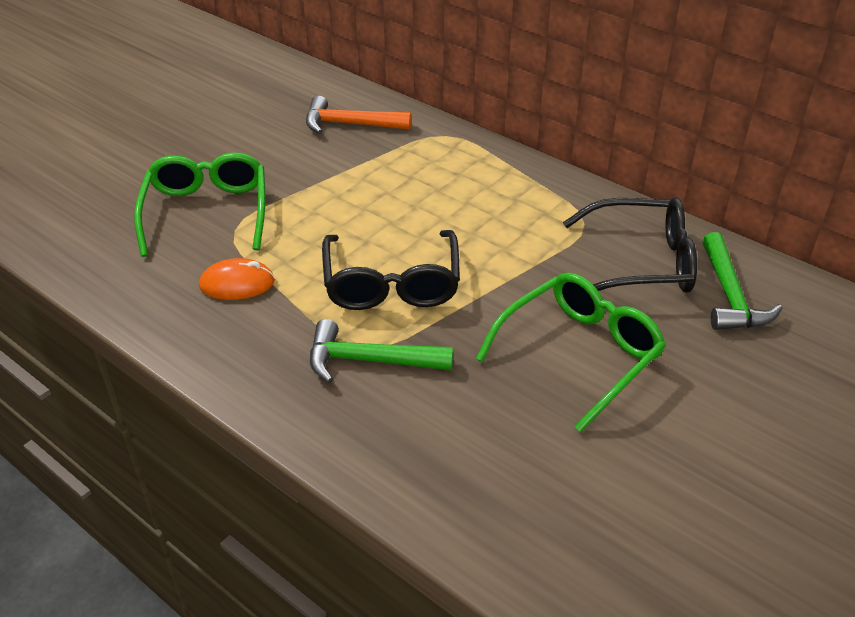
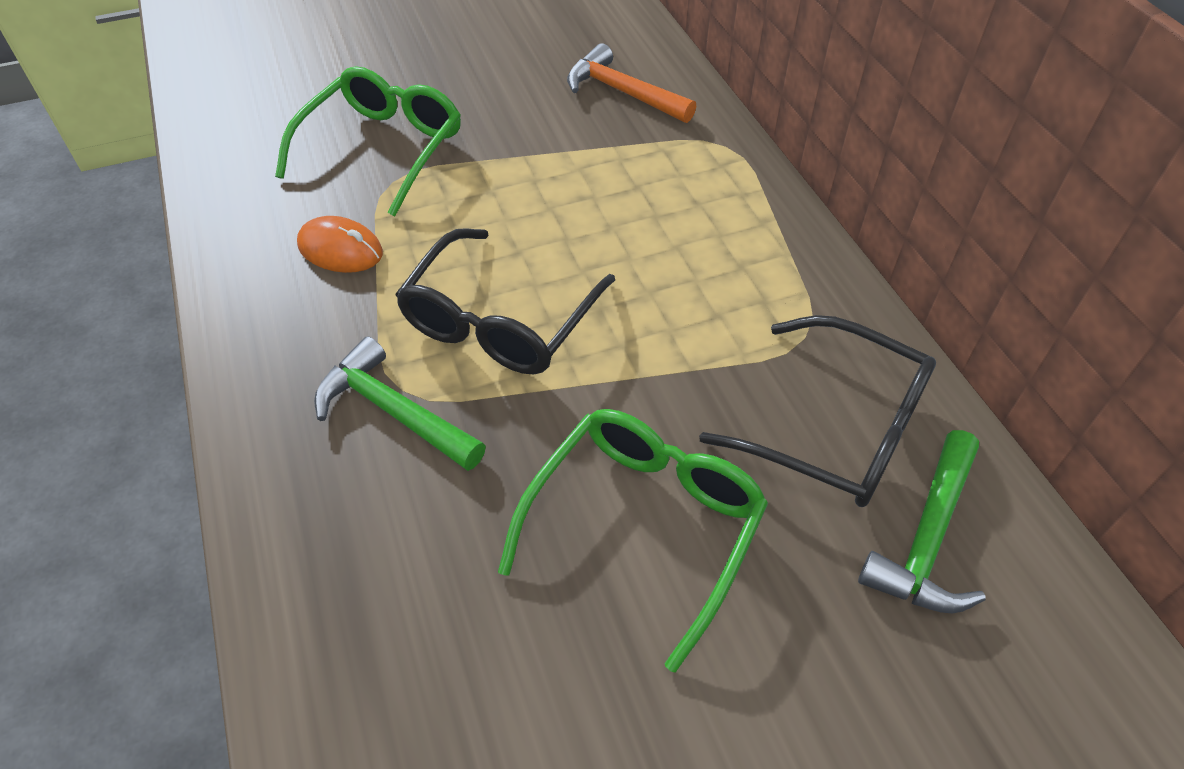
camera: 30 degrees right, 10 degrees up
green glasses [476,272,666,433] -> green glasses turned 45 degrees counterclockwise [498,409,768,673]

